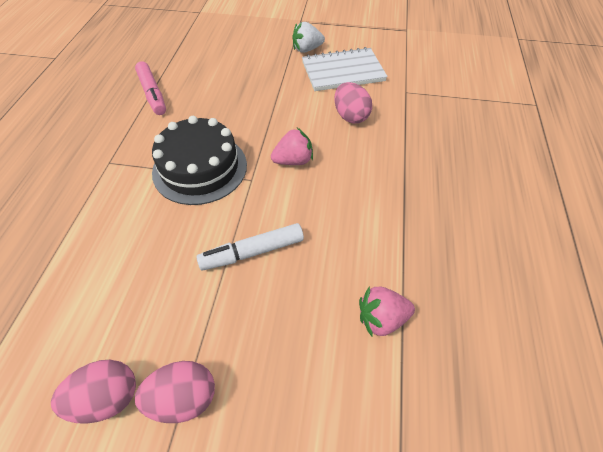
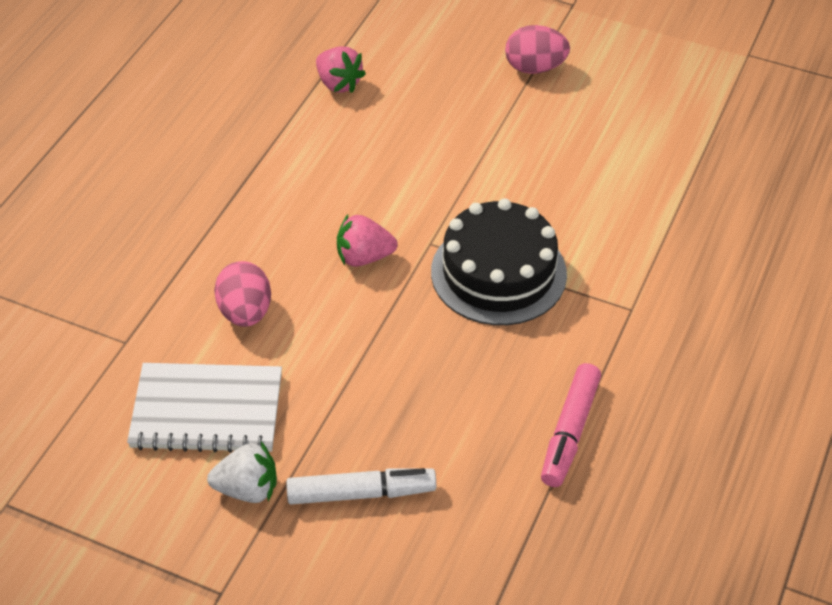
camera: 165 degrees left, 5 degrees down
pink egg [51,360,136,424] -> none
pink marker [135,61,166,115] -> pink marker turned 150 degrees counterclockwise [541,363,601,487]
white marker [196,223,304,271] -> white marker moved to [286,468,436,505]
pink strawberry [359,287,415,336] -> pink strawberry turned 45 degrees clockwise [316,46,366,93]

